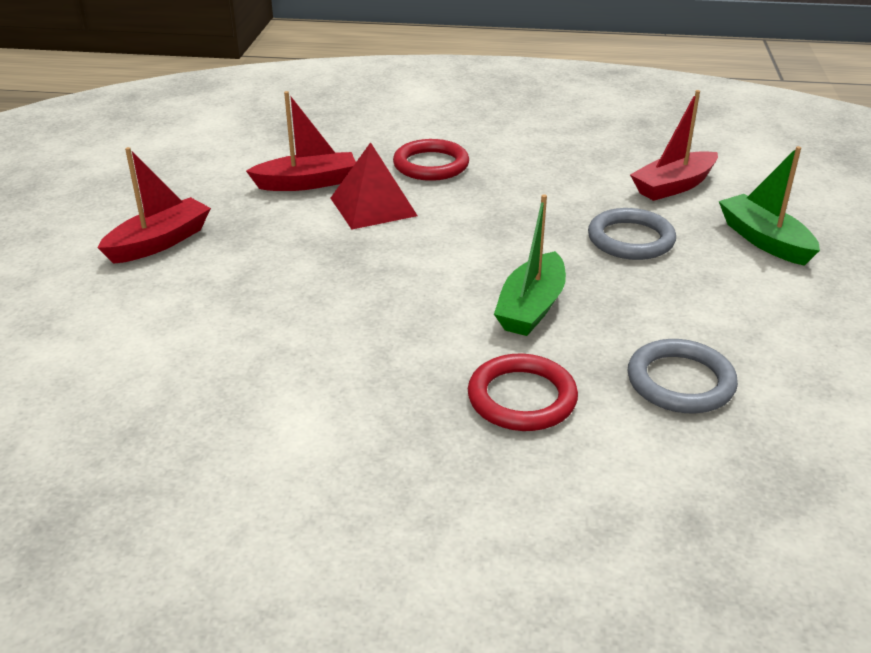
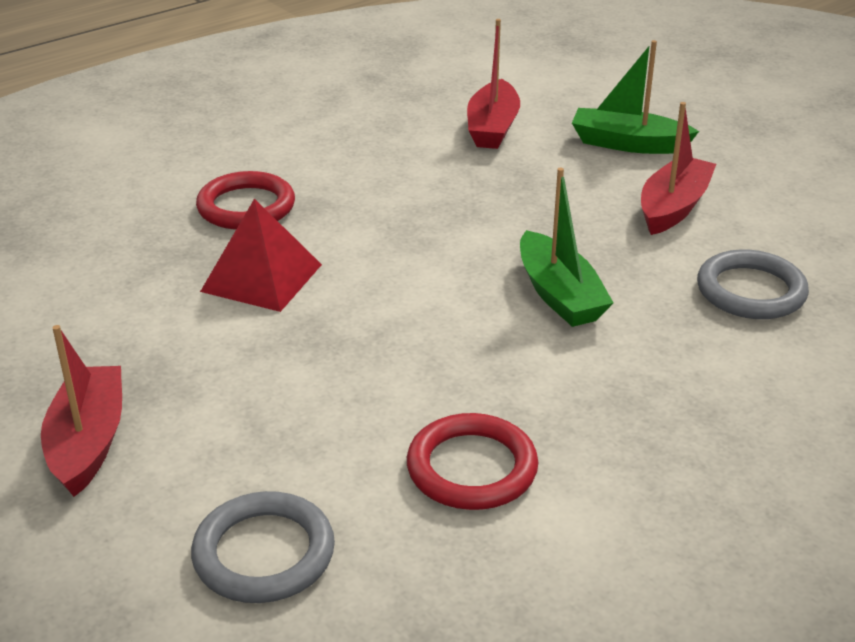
camera: 45 degrees left, 0 degrees up
red boat [246,91,356,191] -> red boat moved to [641,102,716,235]
red ring [468,354,578,431] -> red ring moved to [407,413,538,510]
grey ring [588,208,676,260] -> grey ring moved to [191,491,335,603]

